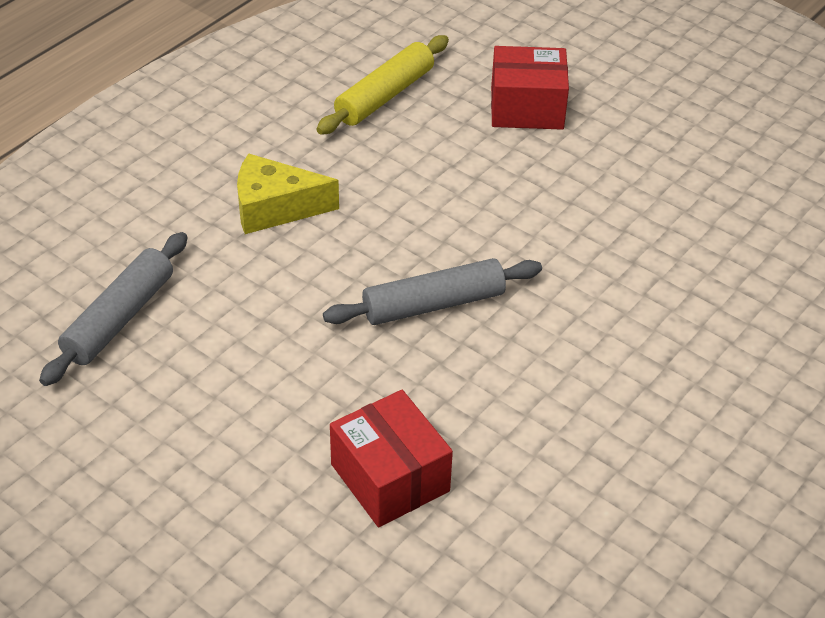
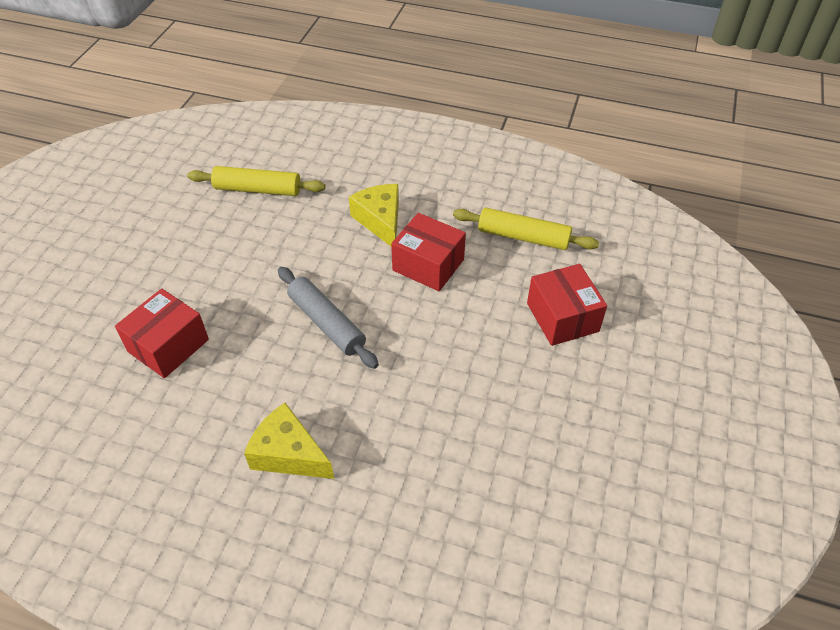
camera: 70 degrees right, 5 degrees up
grey rolling pin [39,232,188,386] -> yellow rolling pin [187,166,325,196]
none -> yellow cheese [244,403,334,479]
none -> red box [391,213,466,291]

